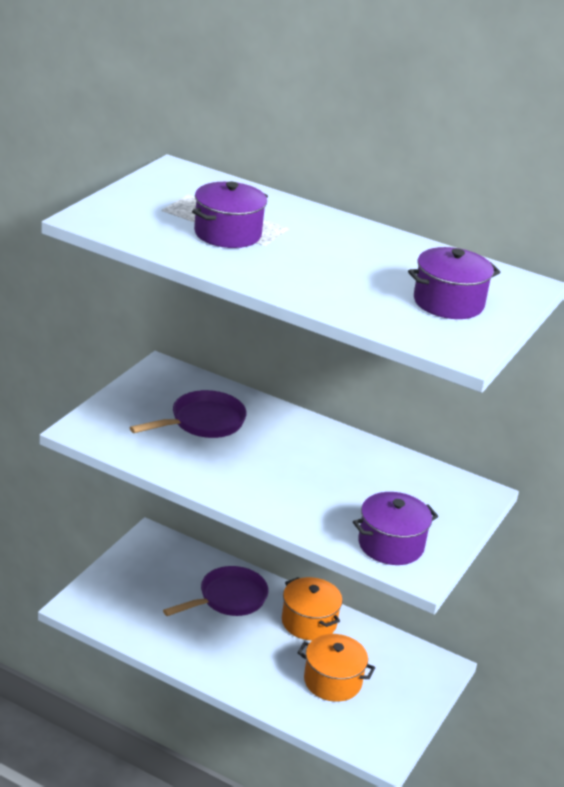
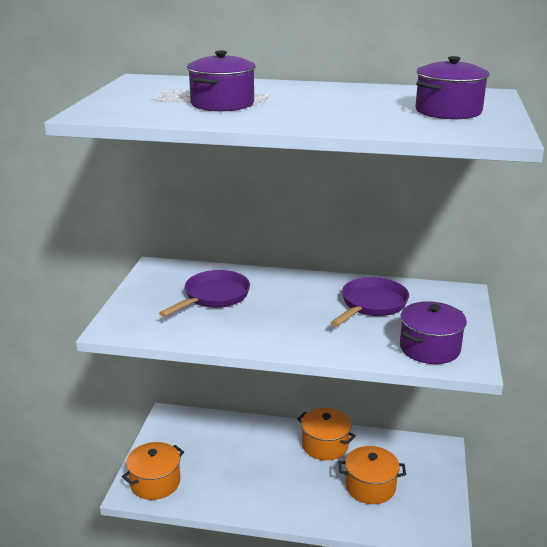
camera: 15 degrees left, 5 degrees down
purple pan [163,566,269,616] -> purple pan moved to [331,277,409,326]
none -> orange pot [122,442,184,500]

